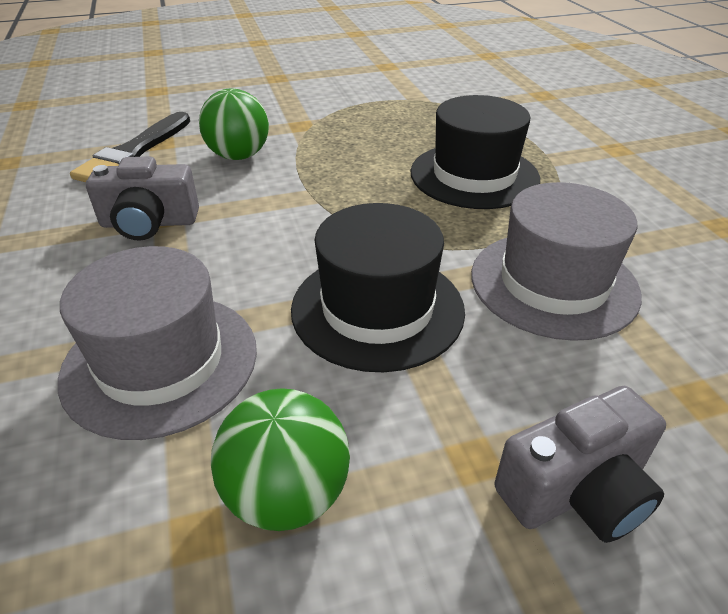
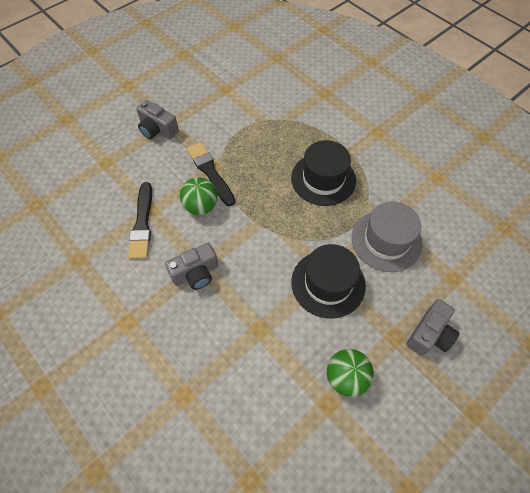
camera: 25 degrees left, 20 degrees up
grey hat [58,246,257,440] -> none
none -> grey camera [136,100,179,139]
none -> black brush [187,142,235,206]

